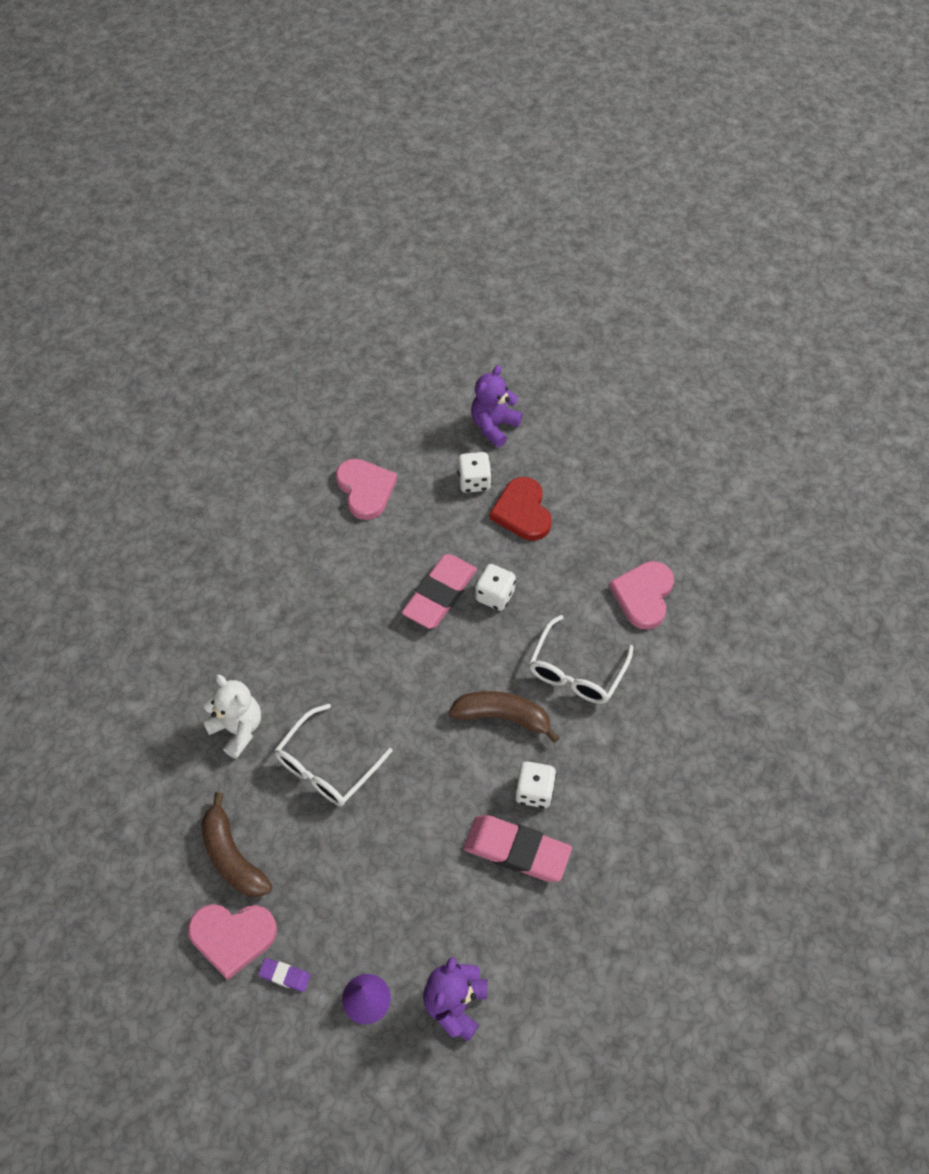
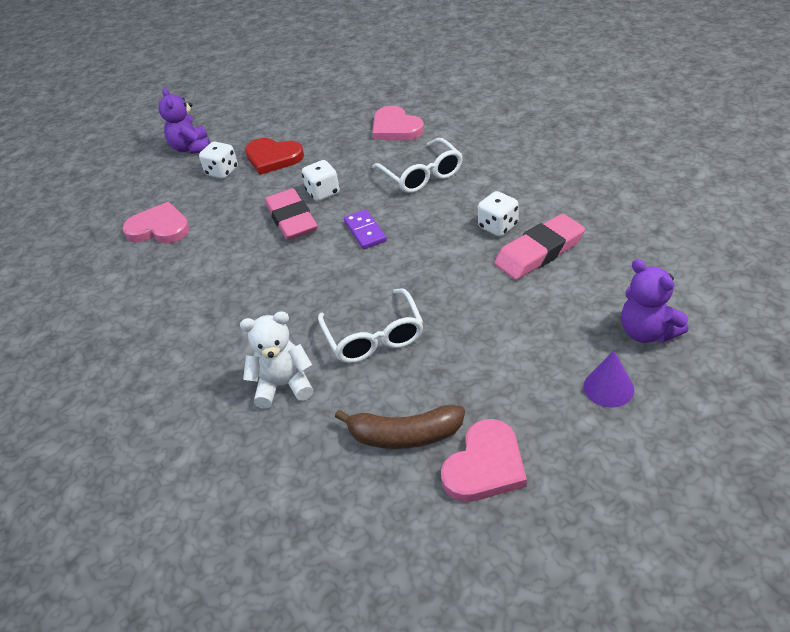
camera: 50 degrees left, 15 degrees down
purple eraser [258,958,311,992] -> none
brown banana [449,691,560,743] -> none
none -> purple domino [344,209,387,249]

